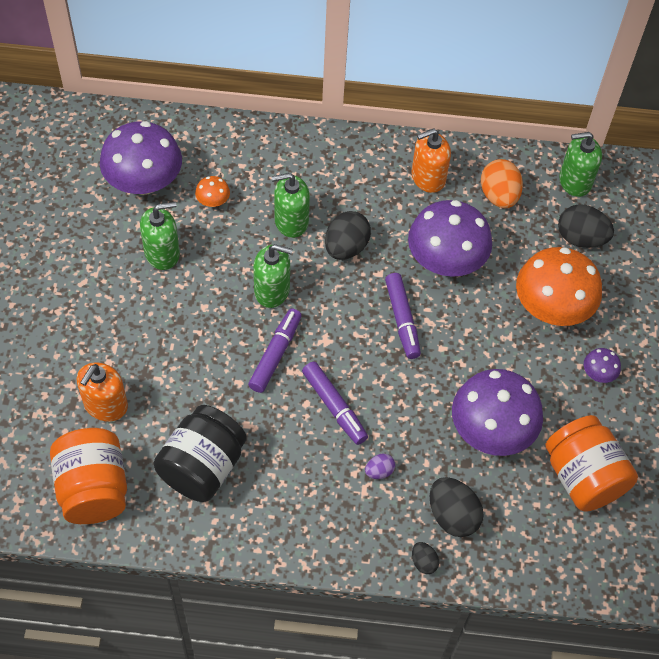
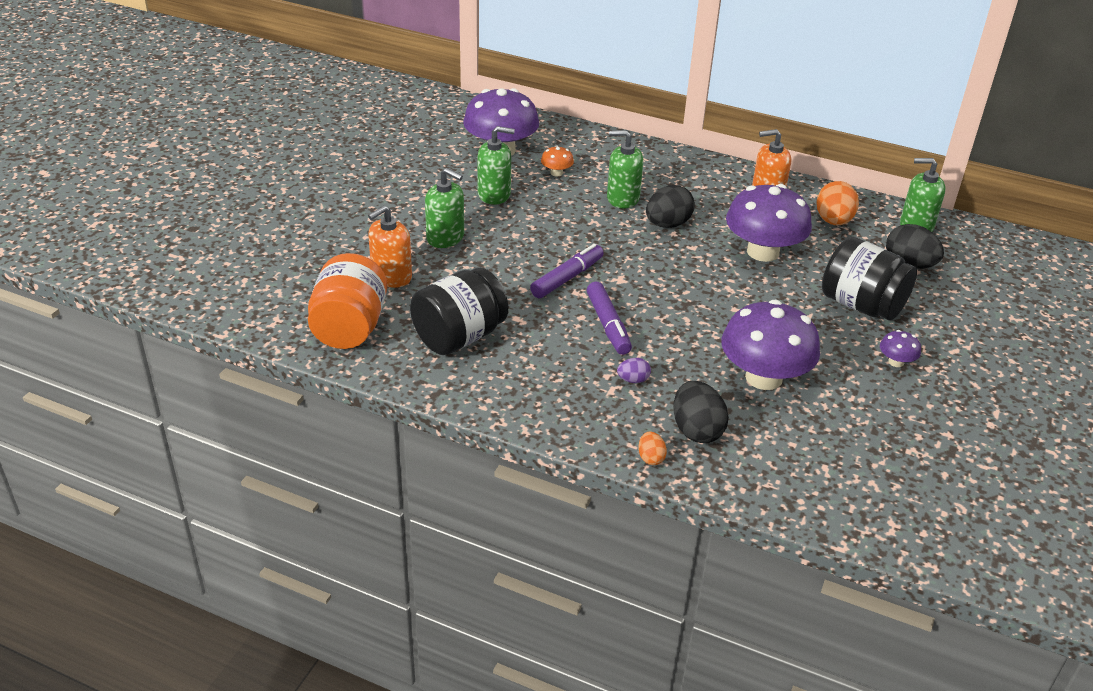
camera: 20 degrees right, 20 degrees down
green soap dispenser [253,244,293,308] -> green soap dispenser moved to [425,168,464,248]
purple marker [385,273,421,359] -> none
black egg [412,542,439,574] -> orange egg [638,431,667,465]
orange mushroom [516,247,602,326] -> black jar [822,237,917,320]
orange jar [546,415,638,512] -> none

